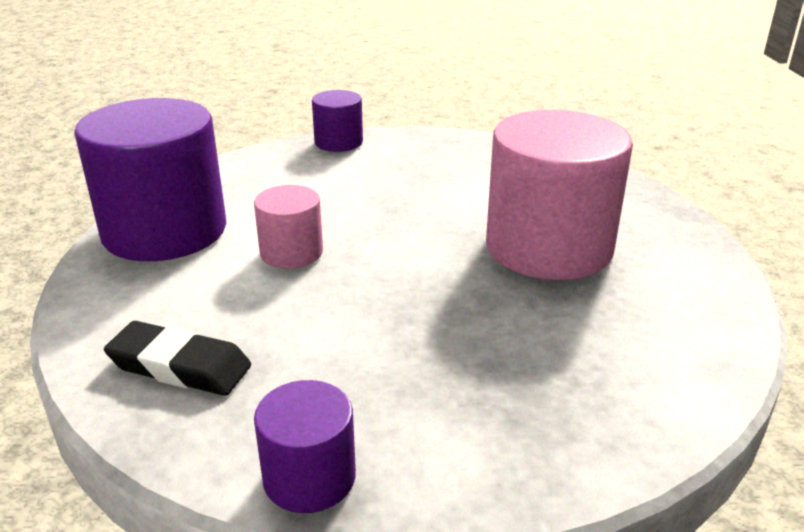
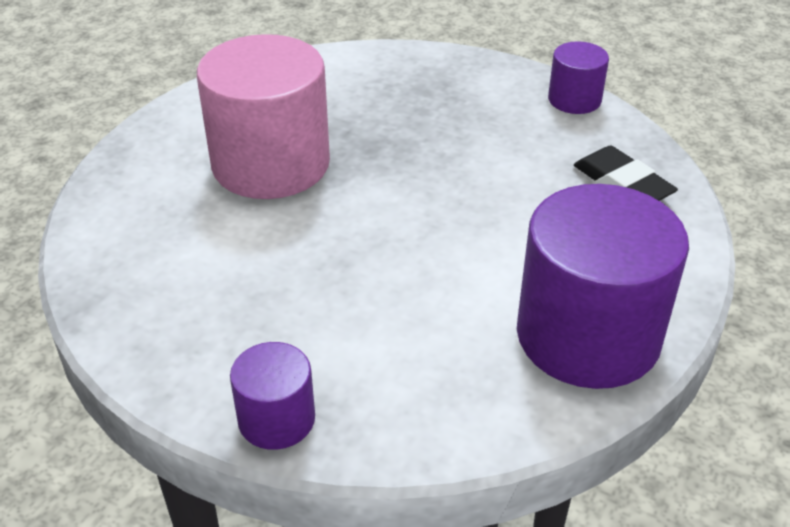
camera: 145 degrees left, 10 degrees up
pink cylinder [254,185,323,269] -> none

